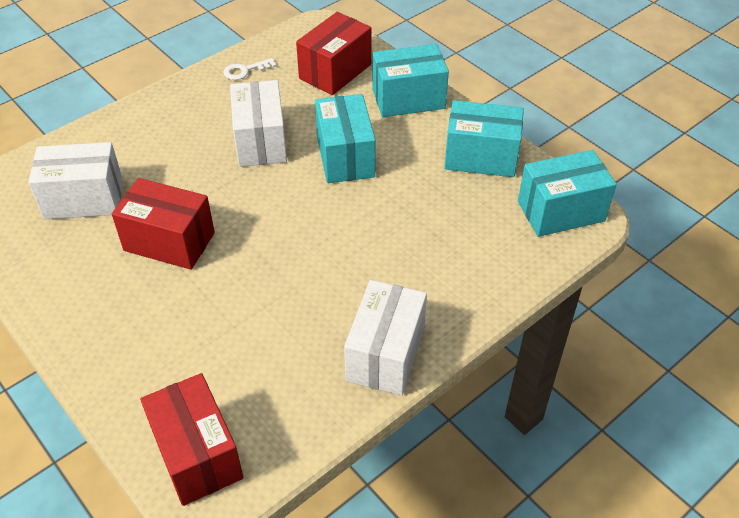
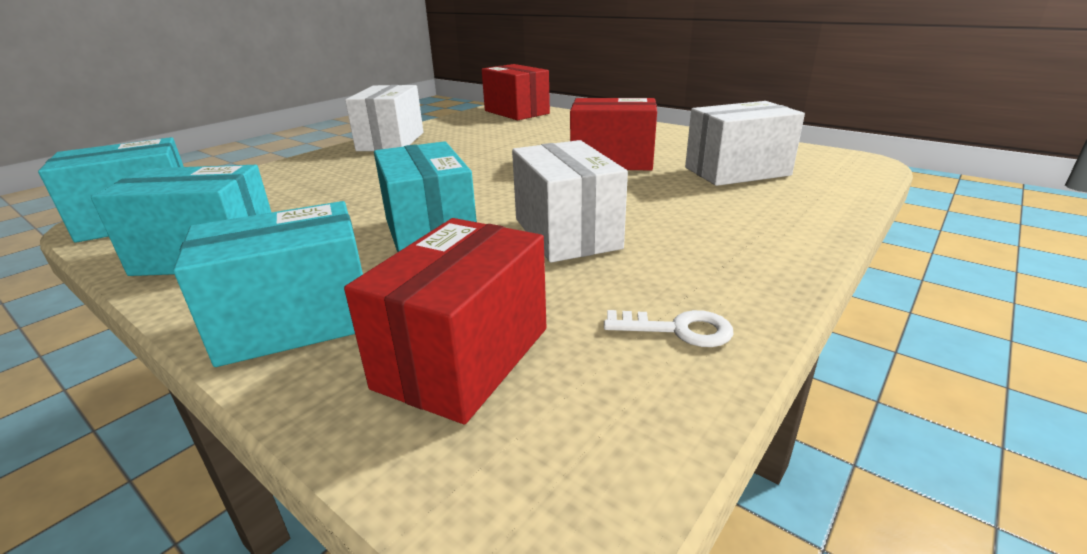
camera: 170 degrees right, 20 degrees down
white key [224,58,276,80] -> white key turned 45 degrees clockwise [604,310,733,347]

